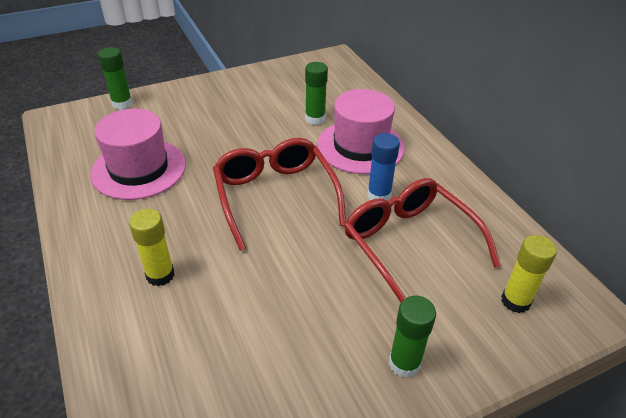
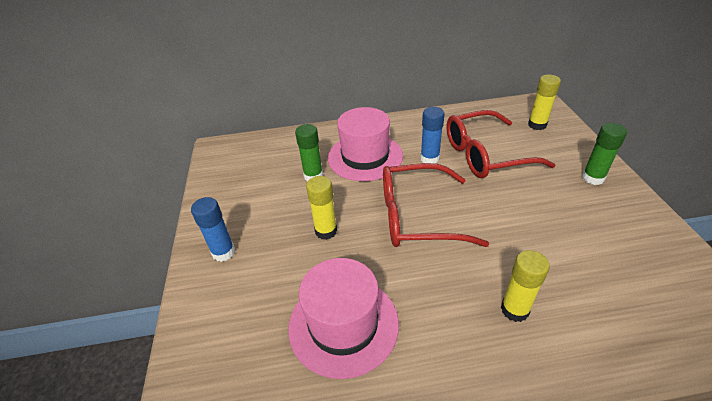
camera: 70 degrees left, 0 degrees up
green glue stick [98,47,133,110] -> none
none -> blue glue stick [191,197,235,262]
none -> yellow glue stick [306,176,337,240]

